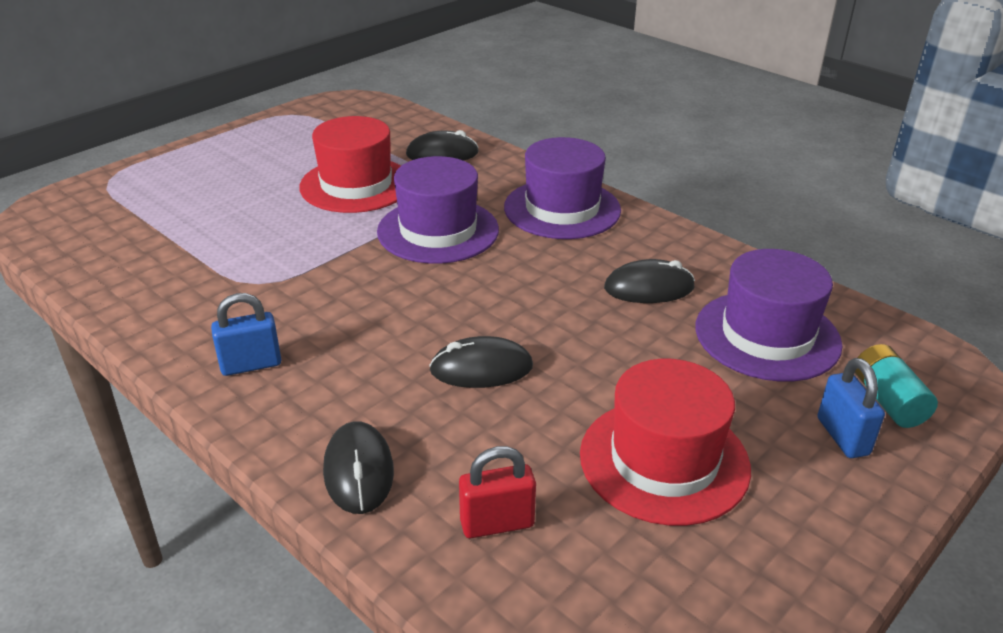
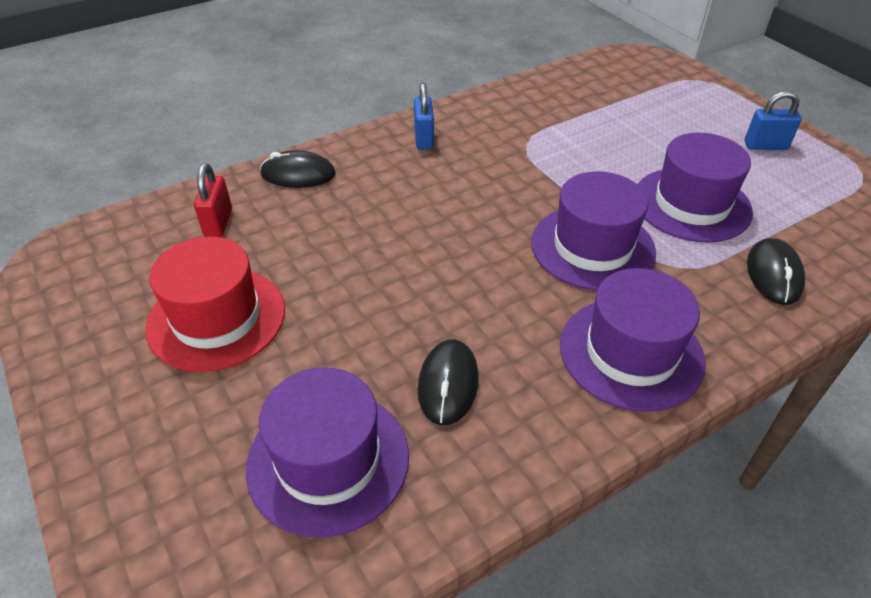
camera: 105 degrees right, 10 degrees up
red hat [299,116,401,213] -> purple hat [637,133,753,243]
black mouse [429,336,533,388] -> none
blue padlock [817,358,885,458] -> blue padlock moved to [745,91,802,150]
turquoise battery [855,344,938,428] -> none

